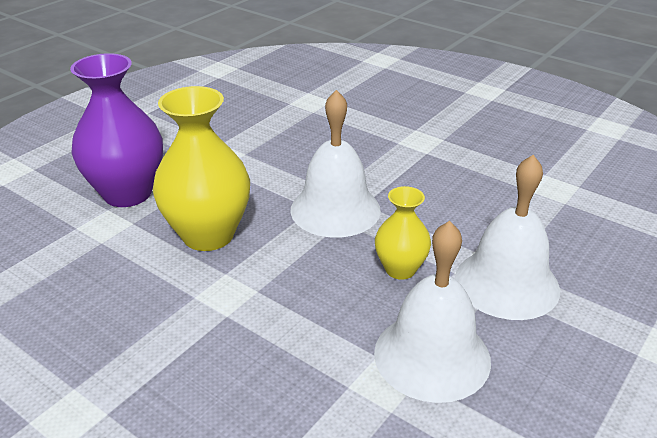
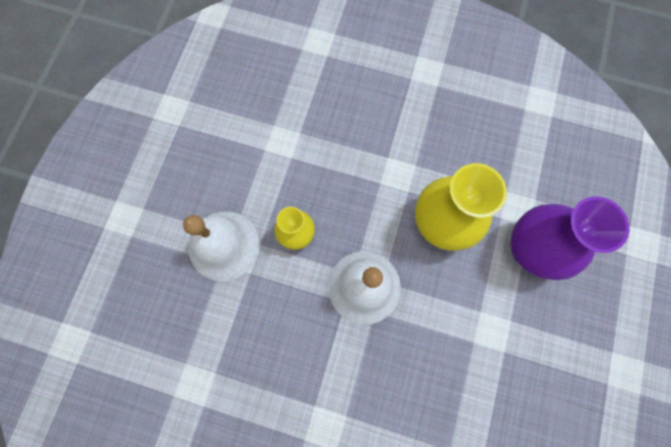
camera: 160 degrees right, 40 degrees up
white bell [374,221,491,403] -> none

